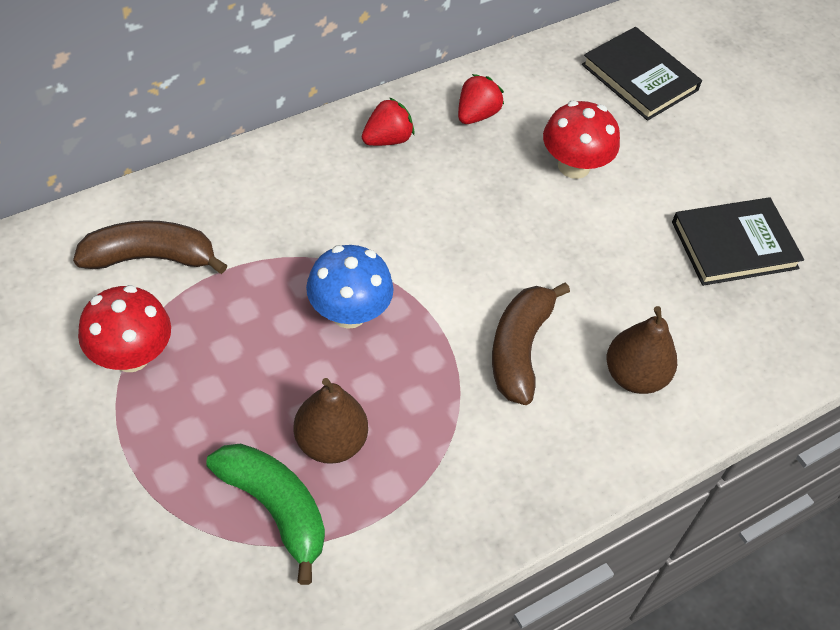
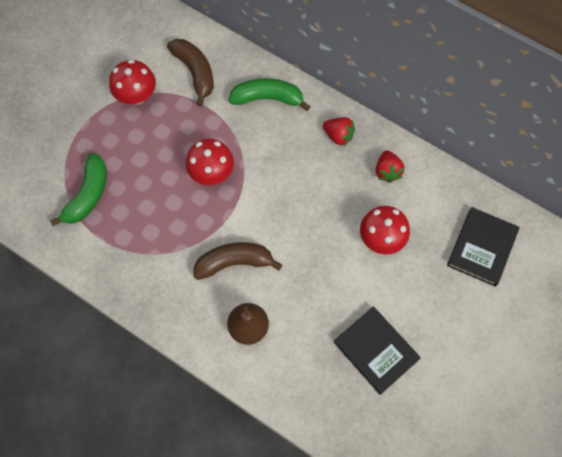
camera: 70 degrees right, 15 degrees up
brown pear [294,378,368,464] -> none
blue mushroom [306,245,394,329] -> red mushroom [186,139,234,185]
red strawberry [458,74,504,124] -> red strawberry turned 75 degrees clockwise [376,150,405,183]
none -> green banana [229,78,310,111]

